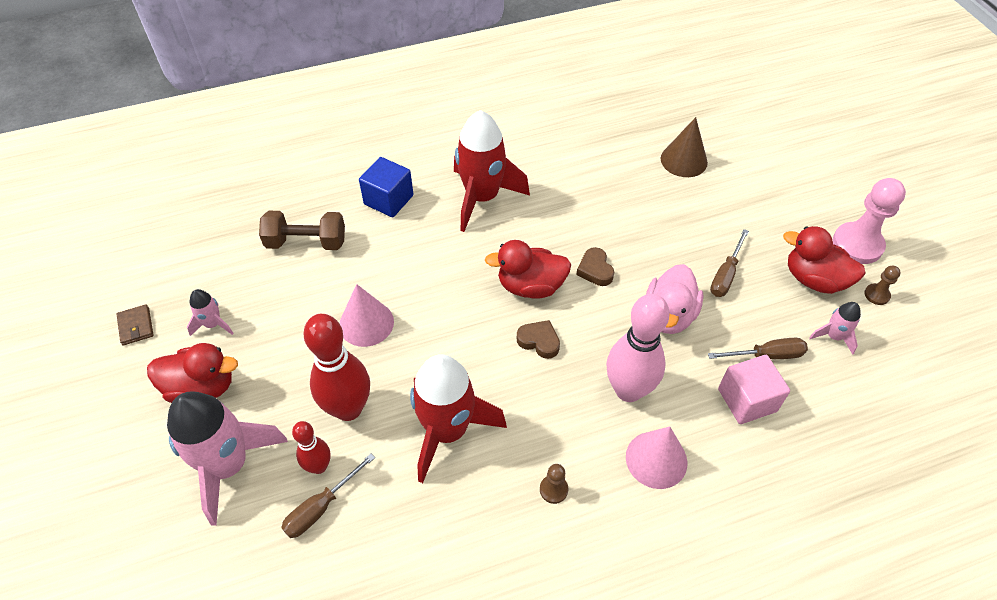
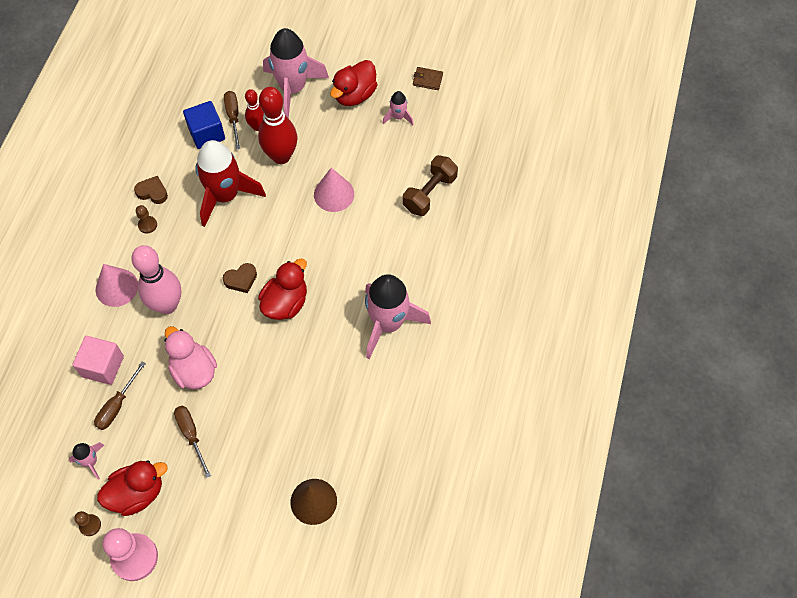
camera: 125 degrees right, 10 degrees up
blue cube [359,157,413,217] -> blue cube moved to [183,101,225,149]
red rocket [454,110,530,232] -> pink rocket [365,274,431,359]
brown heart [576,247,614,286] -> brown heart moved to [134,176,168,204]

